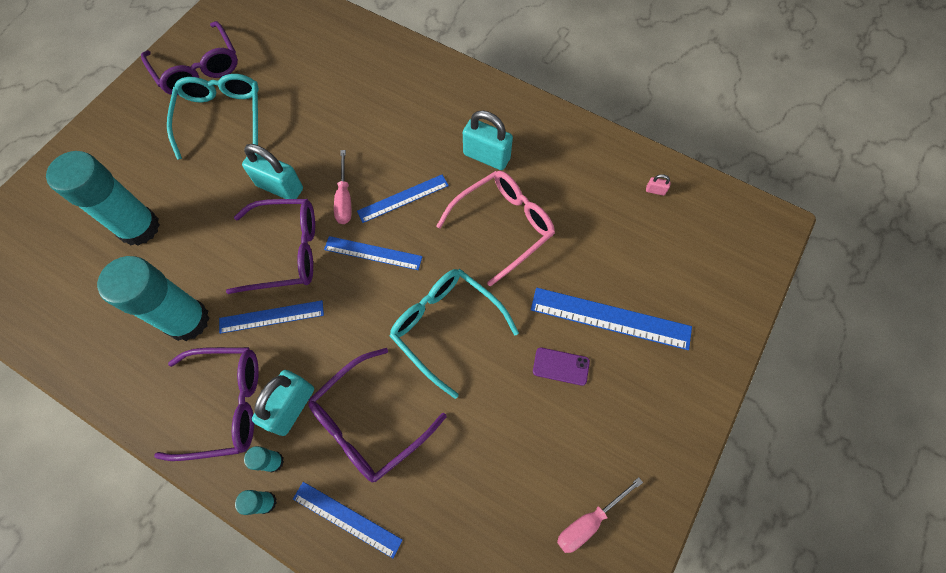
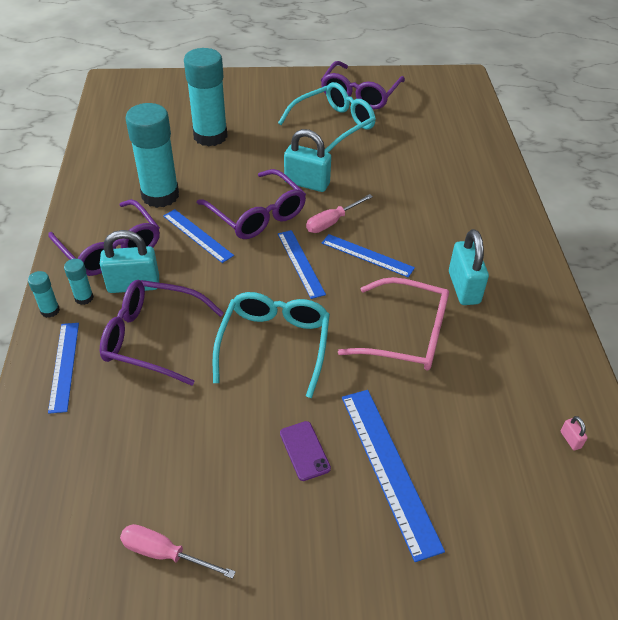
camera: 55 degrees right, 20 degrees down
turquoise padlock [242,144,303,199] -> turquoise padlock turned 60 degrees counterclockwise [284,129,331,192]

